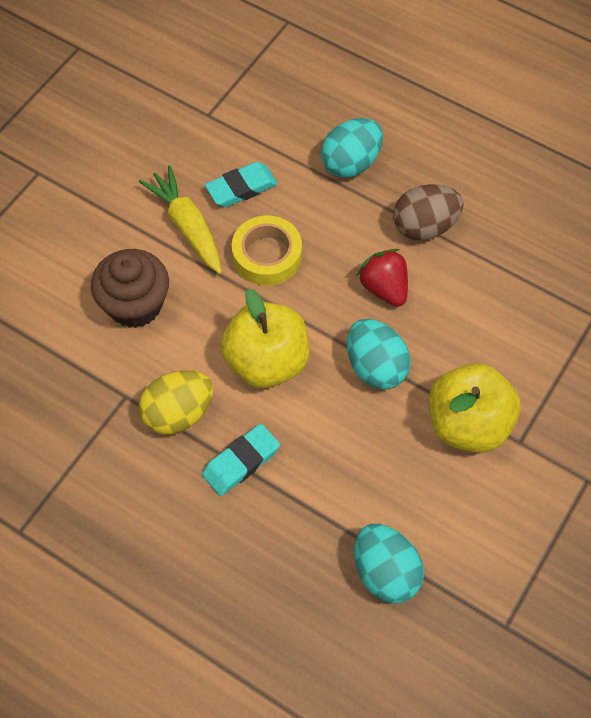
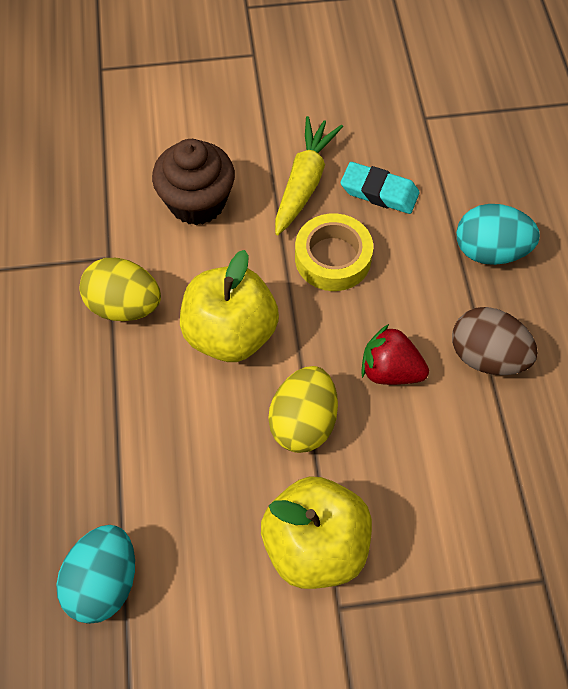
camera: 50 degrees right, 0 degrees up
turquoise eraser [202,424,280,496] -> none
turquoise egg [347,319,411,390] -> yellow egg [268,366,338,453]
red strawberry [357,249,408,307] -> red strawberry turned 90 degrees counterclockwise [361,324,429,385]

